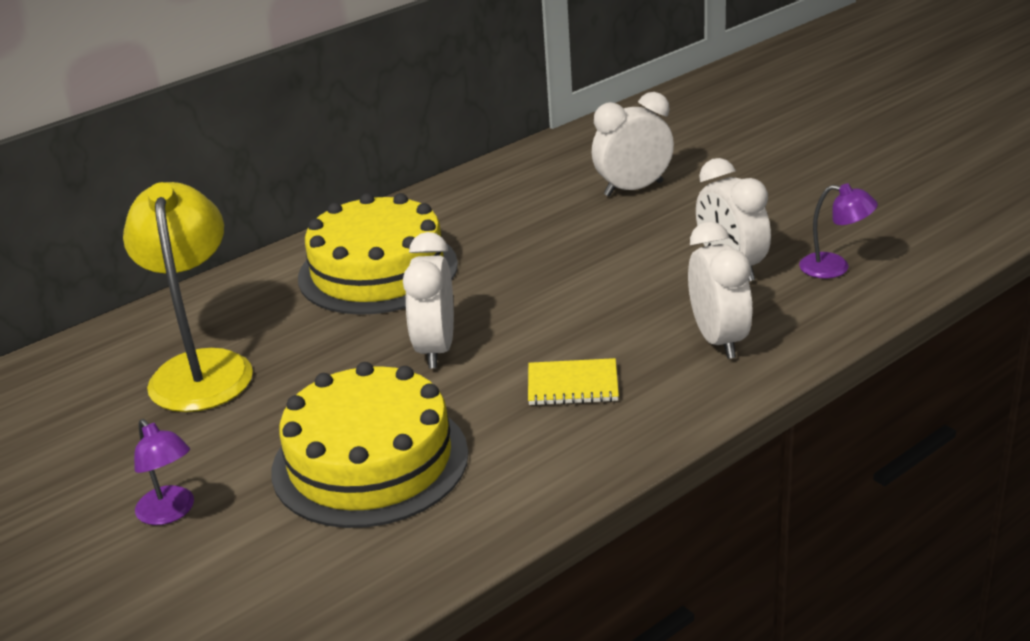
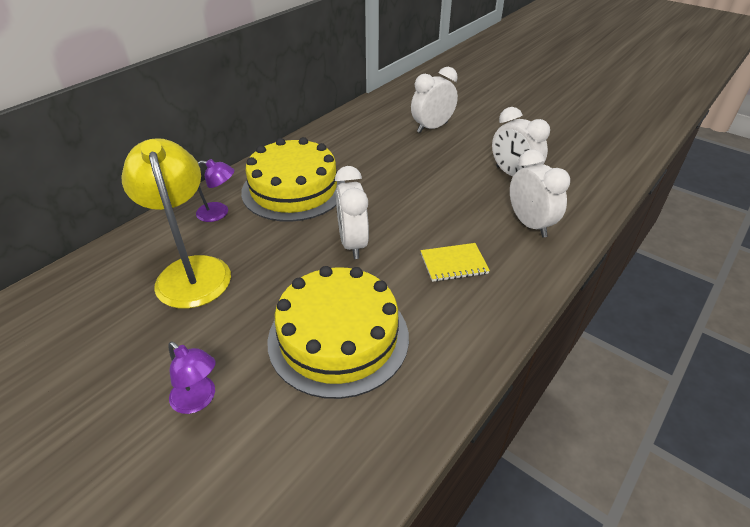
camera: 15 degrees left, 10 degrees up
purple lamp [799,183,878,279] -> purple lamp moved to [196,159,234,222]

